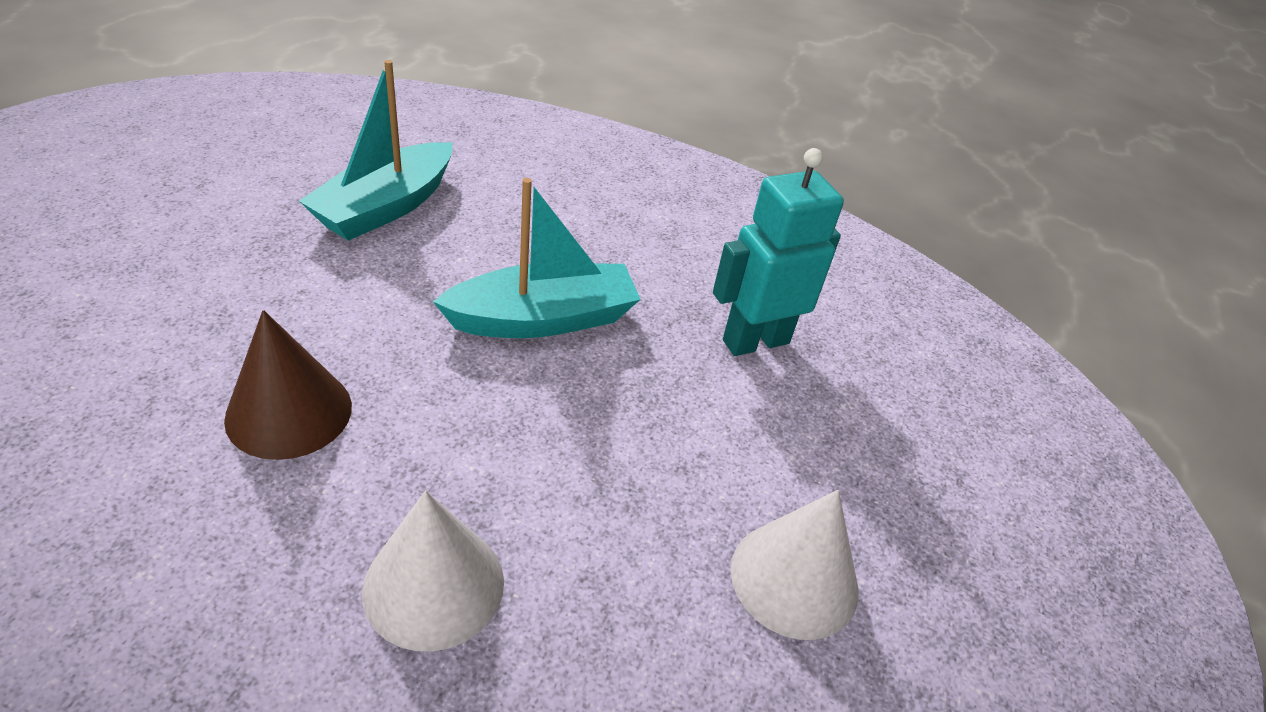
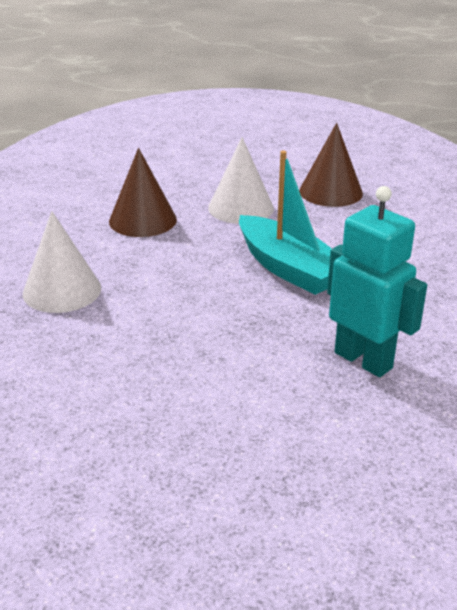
camera: 75 degrees right, 10 degrees down
turquoise boat [299,60,452,241] -> brown cone [299,123,363,207]
white cone [731,490,858,640] -> white cone moved to [208,137,274,224]

